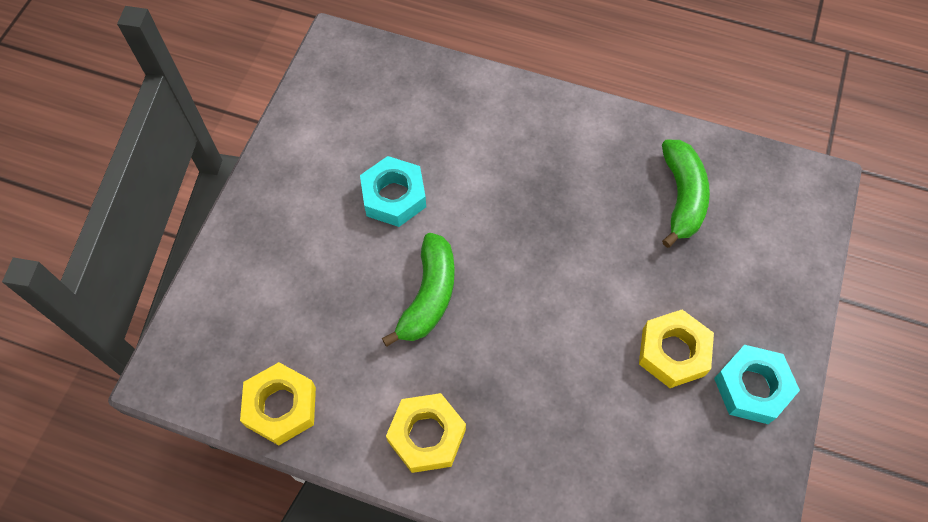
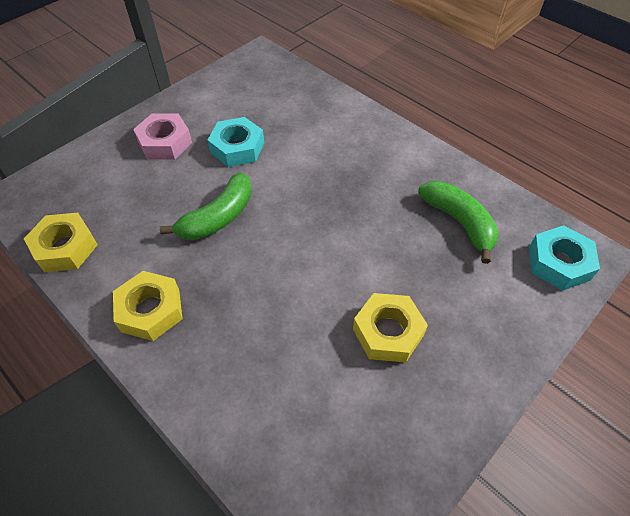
camera: 25 degrees right, 10 degrees down
green banana [662,140,710,248] -> green banana turned 60 degrees counterclockwise [418,181,499,264]
turquoise nut [714,345,800,424] -> turquoise nut moved to [529,225,600,291]
none -> pink nut [133,114,192,160]

